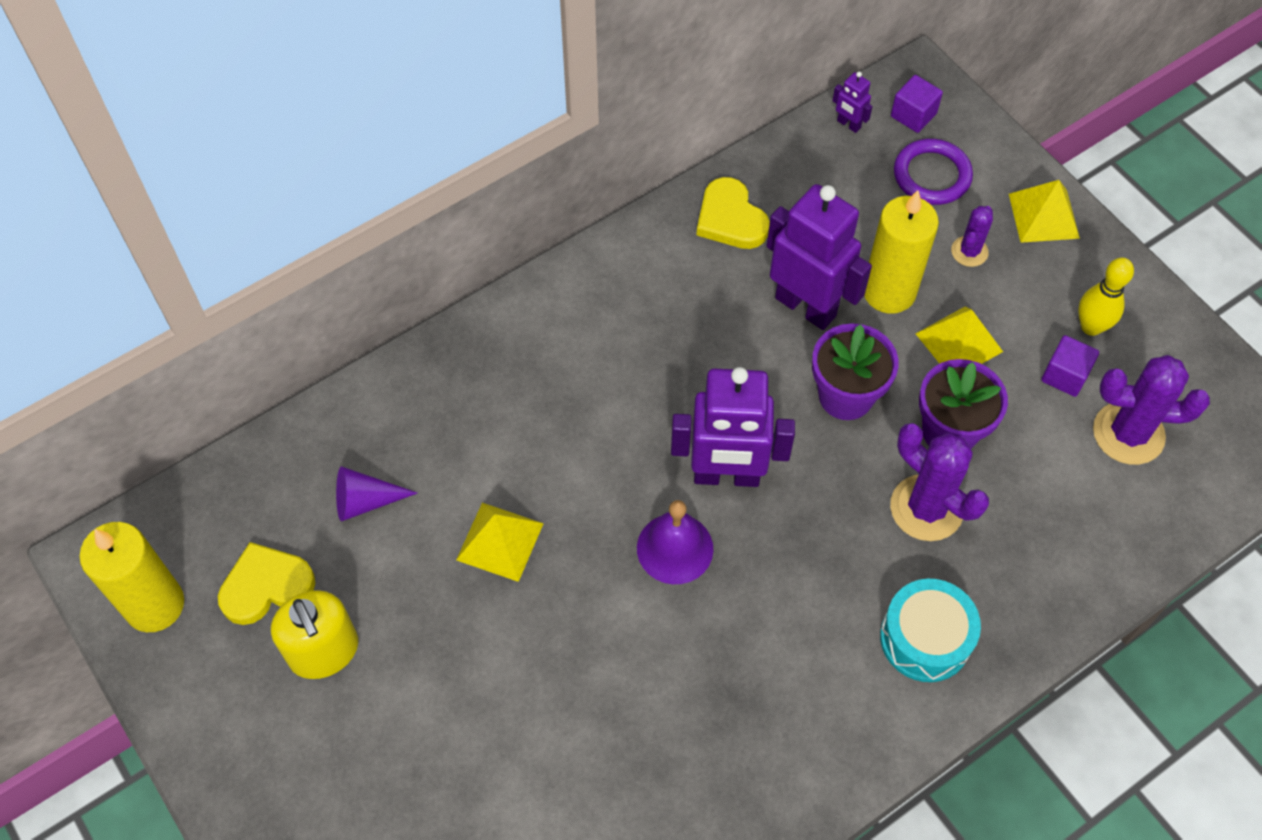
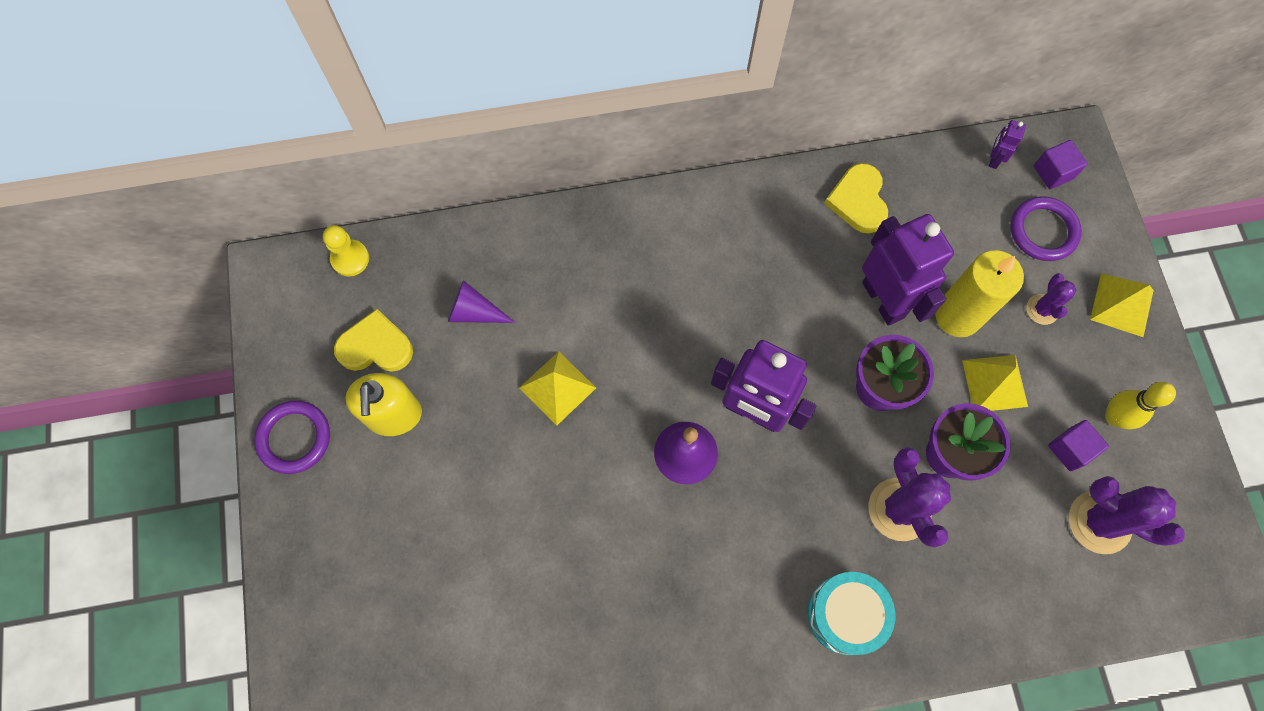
camera: 25 degrees right, 10 degrees up
yellow candle [79,522,184,632] -> none
purple robot [832,71,873,133] -> purple robot turned 45 degrees clockwise [989,120,1026,169]
purple cactus [951,206,993,267] -> purple cactus turned 45 degrees counterclockwise [1026,273,1077,325]
none -> purple ring [254,401,330,474]
none -> yellow pawn [323,225,369,276]

